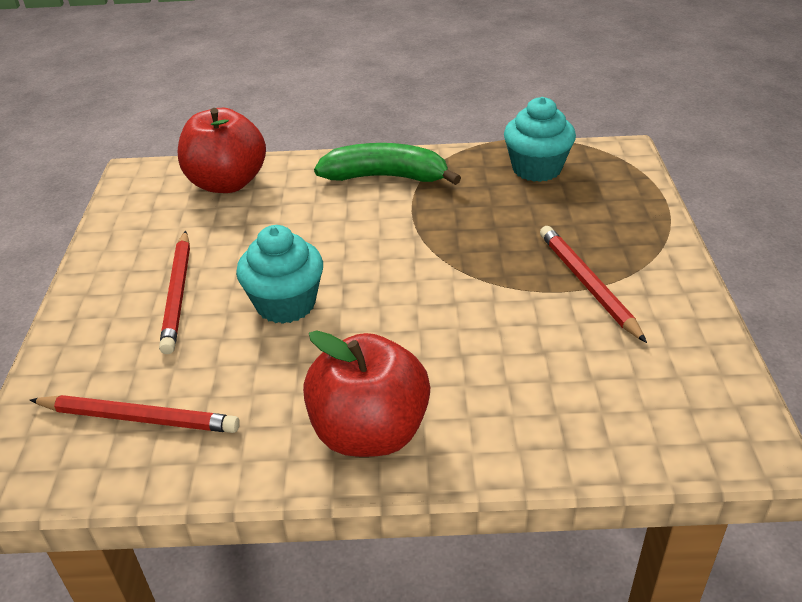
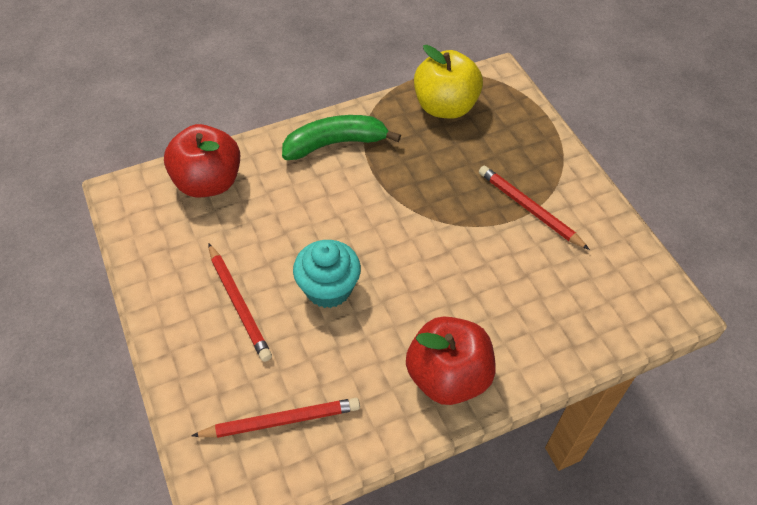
camera: 25 degrees left, 15 degrees up
turquoise cupcake [504,97,576,182] -> yellow apple [414,45,483,119]

